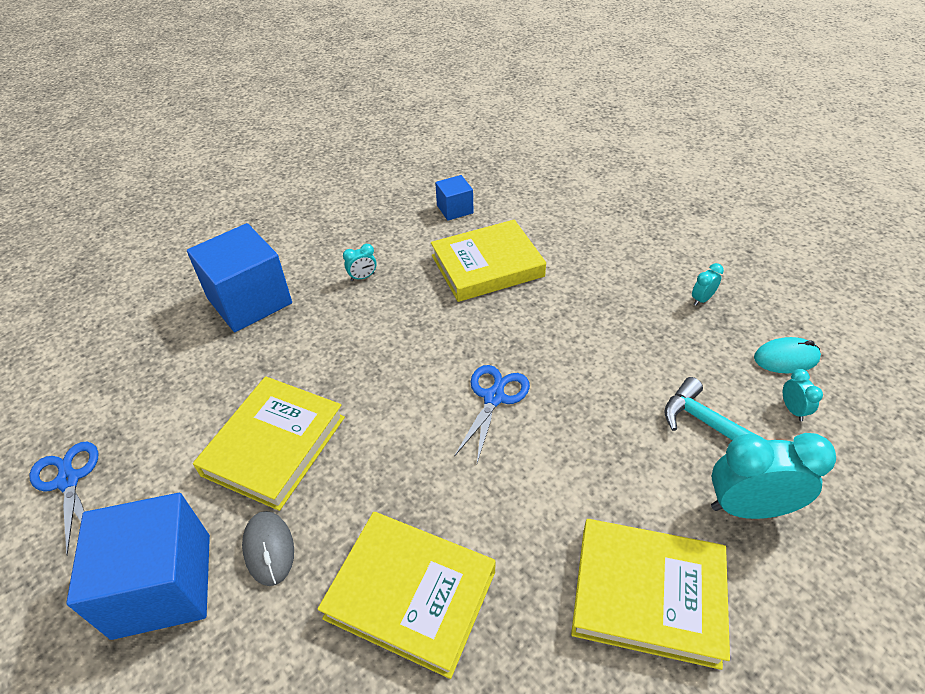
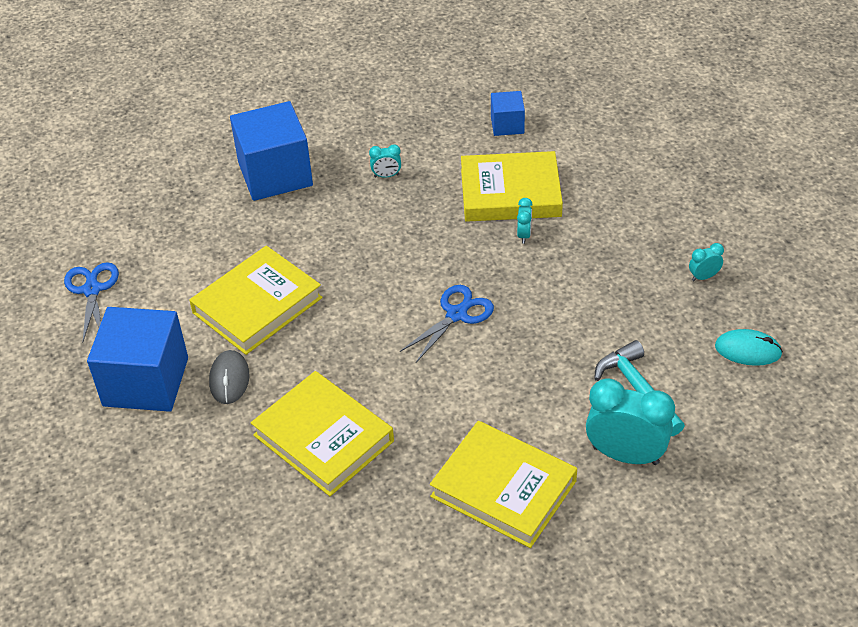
camera: 20 degrees right, 0 degrees up
turquoise clock [783,369,823,421] -> turquoise clock moved to [517,198,532,244]

